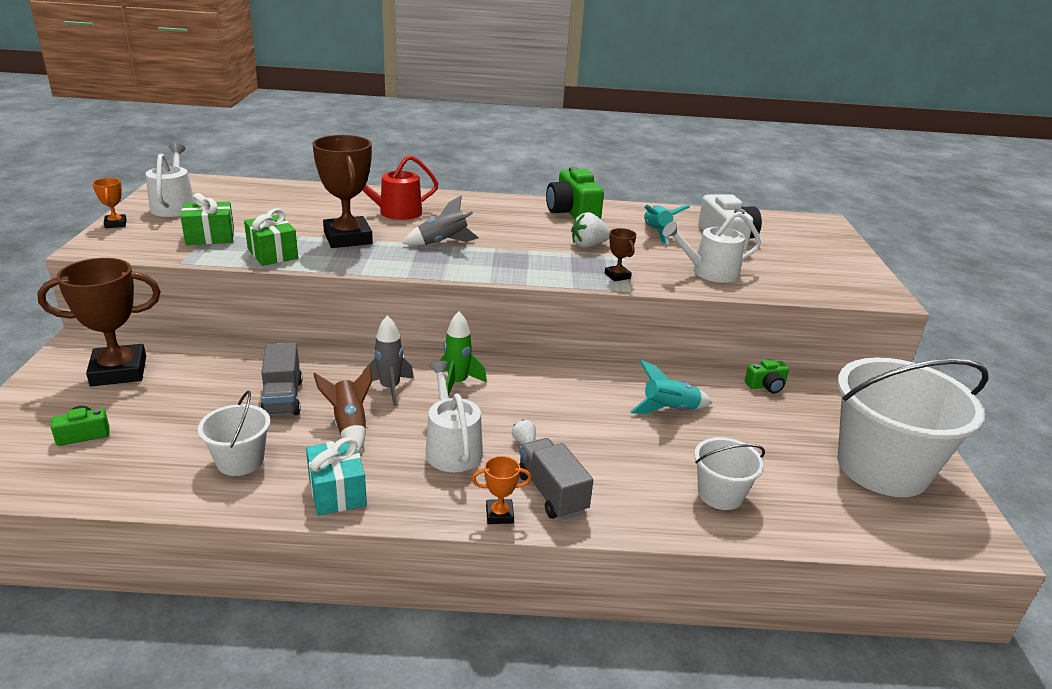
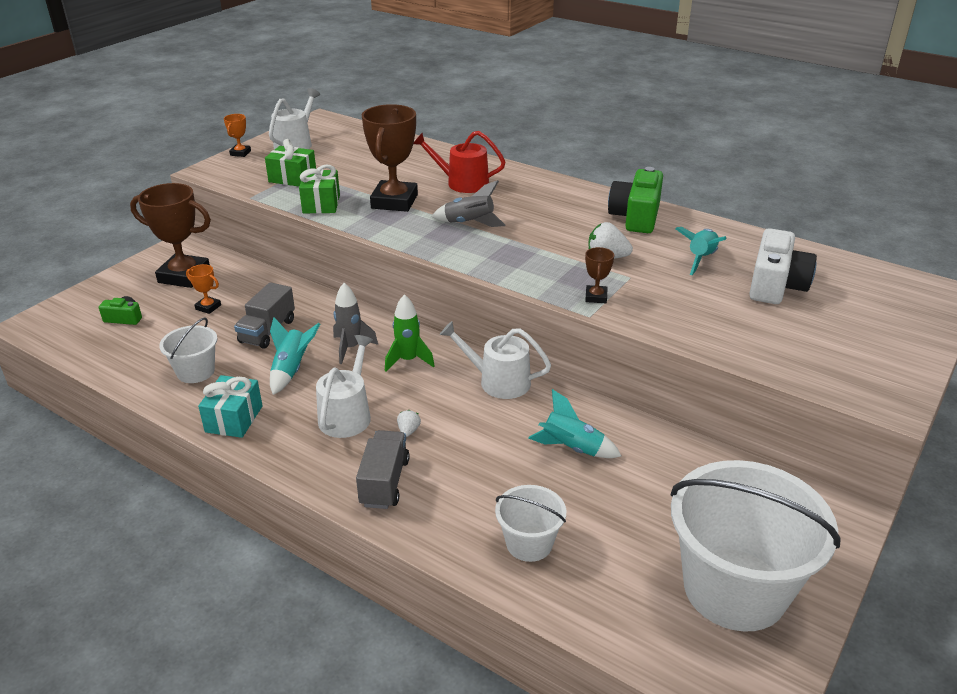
camera: 35 degrees right, 5 degrees up
brown rocket [313,366,372,453] -> turquoise rocket [270,317,320,395]
orange trophy [472,456,531,524] -> orange trophy moved to [186,264,221,314]
white watering can [663,211,761,283] -> white watering can moved to [440,321,551,399]
green camera [745,359,789,393] -> none

